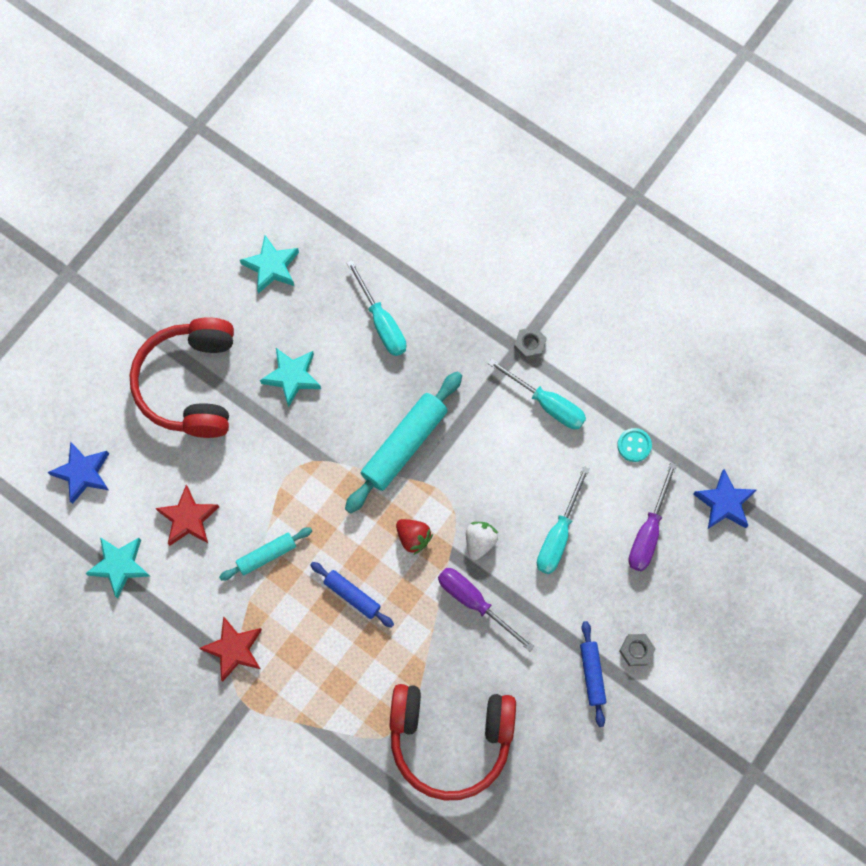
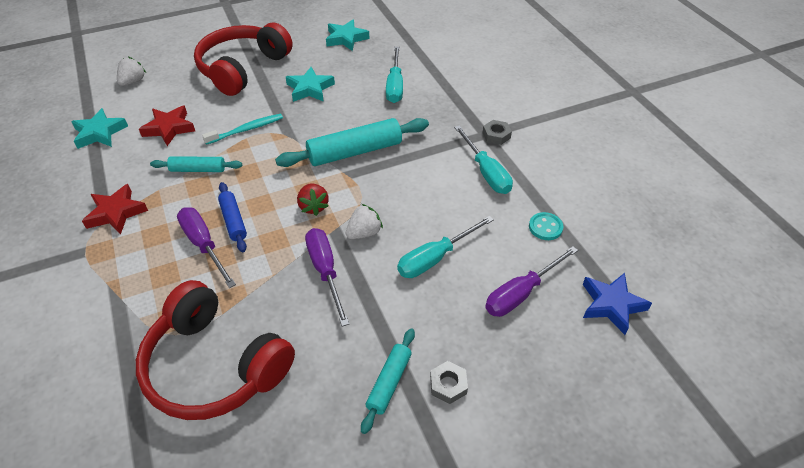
camera: 30 degrees right, 25 degrees down
blue star [48,441,109,504] -> white strawberry [117,57,146,86]
blue rolling pin [580,621,606,727] -> turquoise rolling pin [361,328,415,434]
none -> purple screwdriver [177,207,236,288]
none -> turquoise toothbrush [202,114,283,145]

